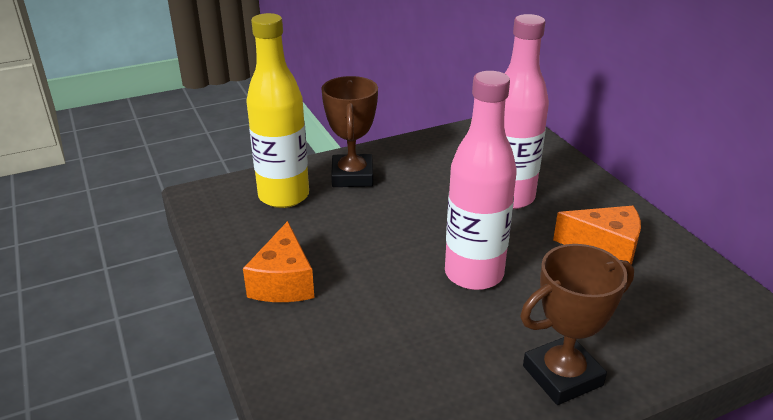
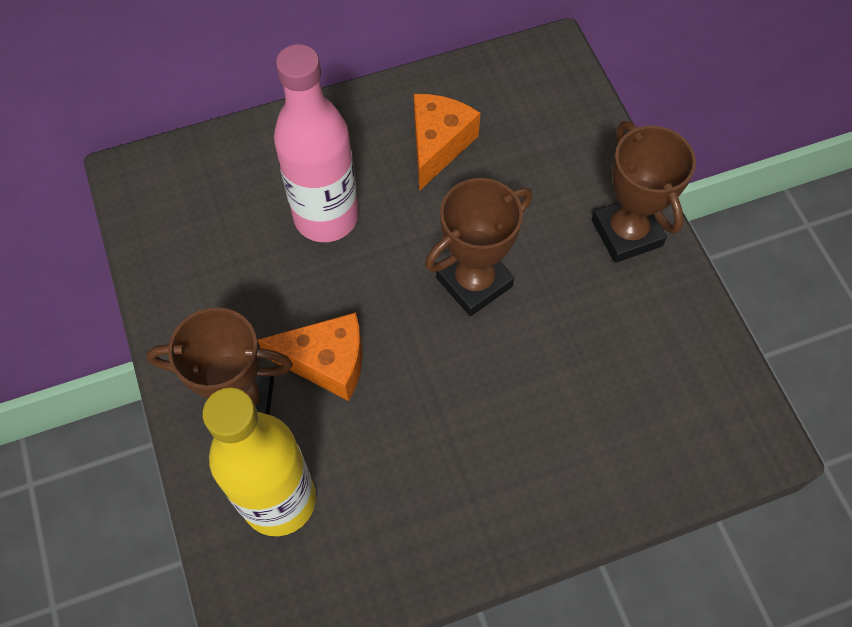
camera: 85 degrees left, 30 degrees up
orange cheese [243,221,314,302] -> orange cheese moved to [258,312,362,401]
pink bottle [445,71,517,290] -> brown trophy [425,178,533,316]

